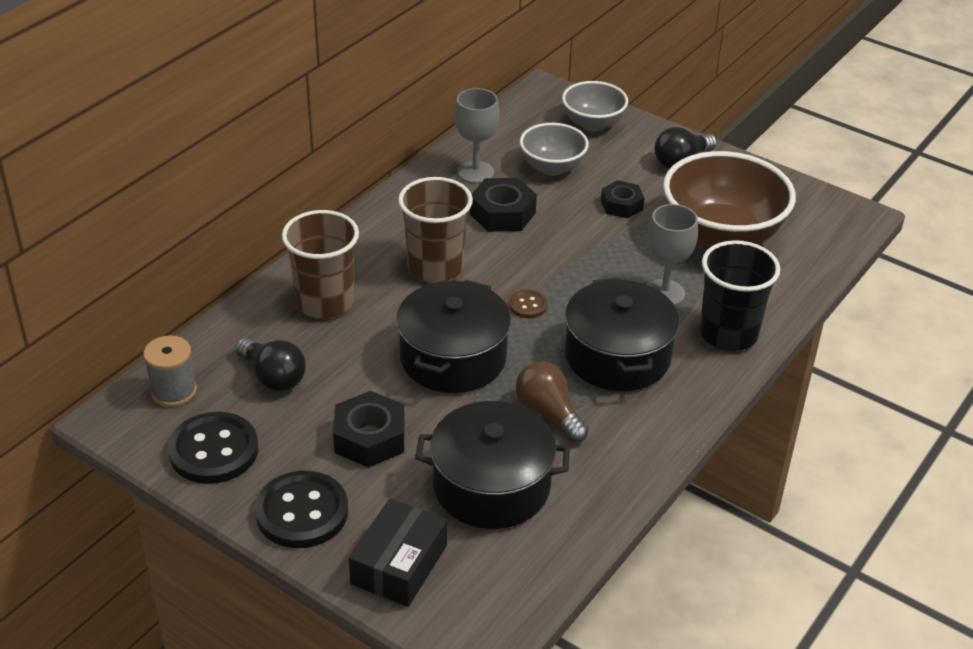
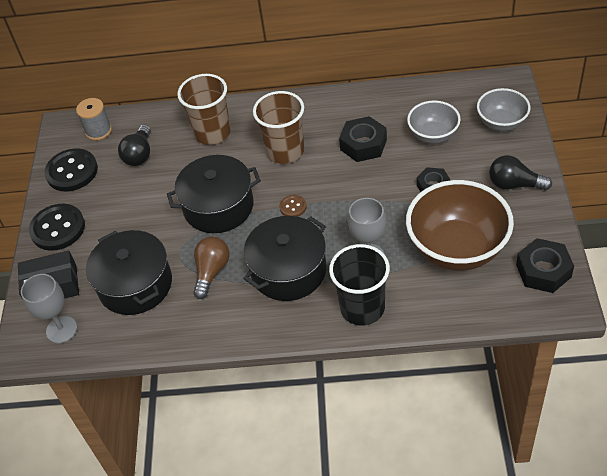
camera: 60 degrees right, 10 degrees up
black nut [333,391,405,468] -> black nut moved to [516,238,574,293]
grey goblet [454,88,499,183] -> grey goblet moved to [21,274,77,343]

